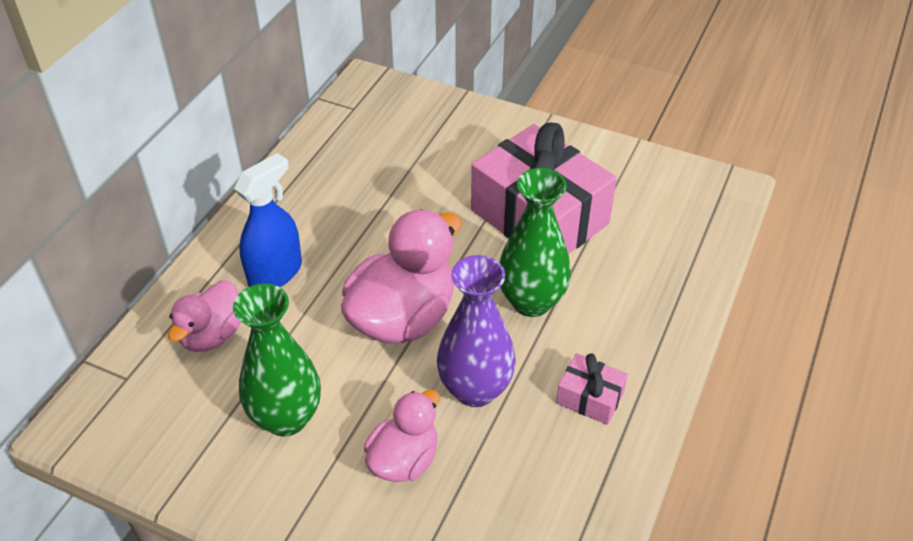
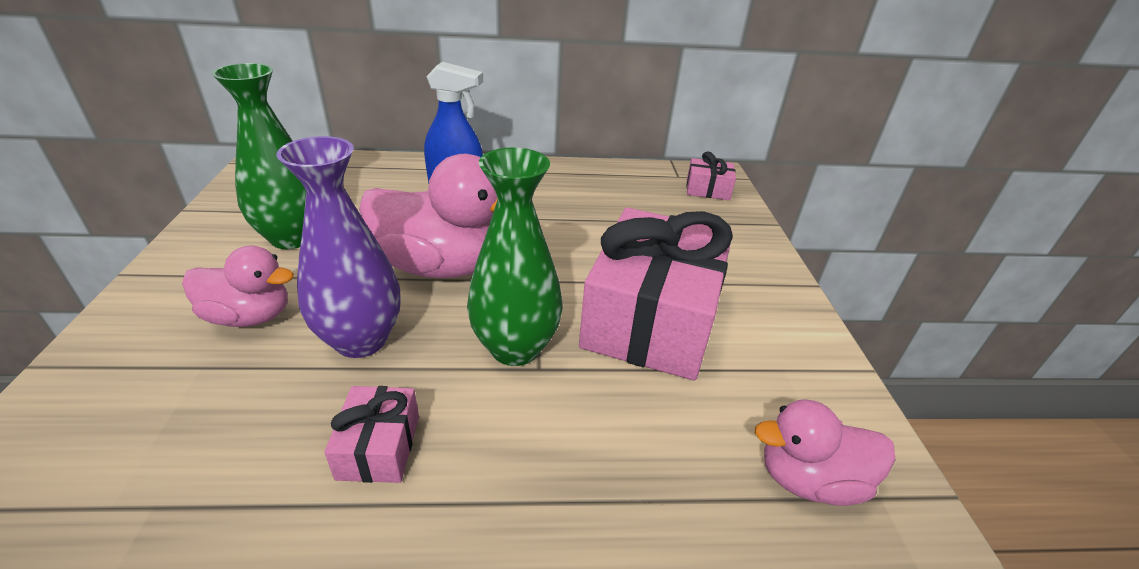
camera: 60 degrees right, 10 degrees down
pink duck [168,280,241,352] -> pink duck moved to [755,399,895,506]
none -> pink gift [686,151,736,200]

